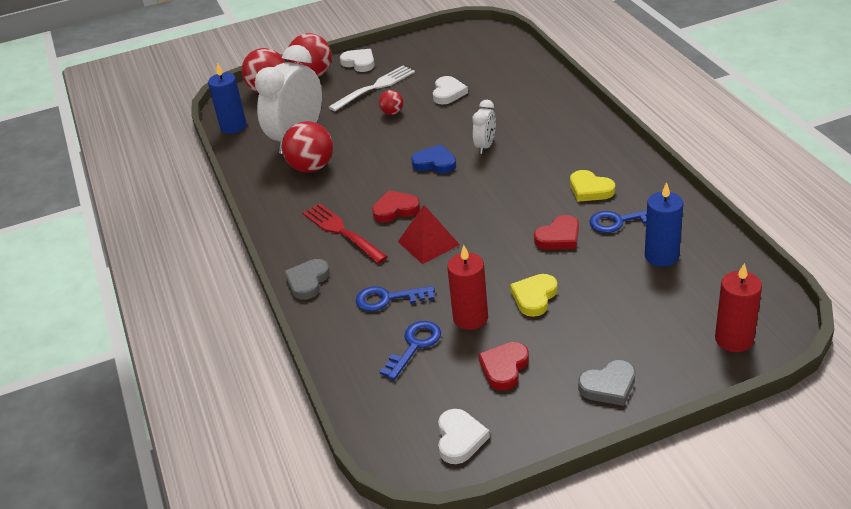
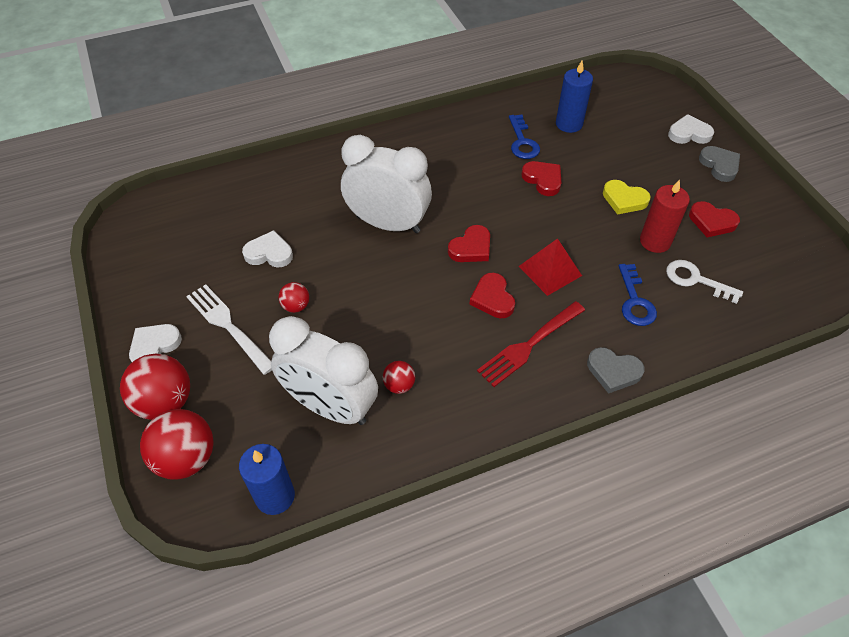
camera: 95 degrees left, 15 degrees up
red ball [282,121,333,173] -> red ball [383,361,415,394], size x0.51
blue key [380,321,441,380] -> white key [666,260,743,304]
blue heart [411,144,456,173] -> none
white heart [438,409,490,464] -> white heart moved to [668,114,714,144]
white clock [472,100,496,154] -> white clock [341,135,432,233], size x2.07
yellow heart [570,170,615,202] -> none
red candle [715,263,762,352] -> none
none -> red heart [448,225,490,262]

